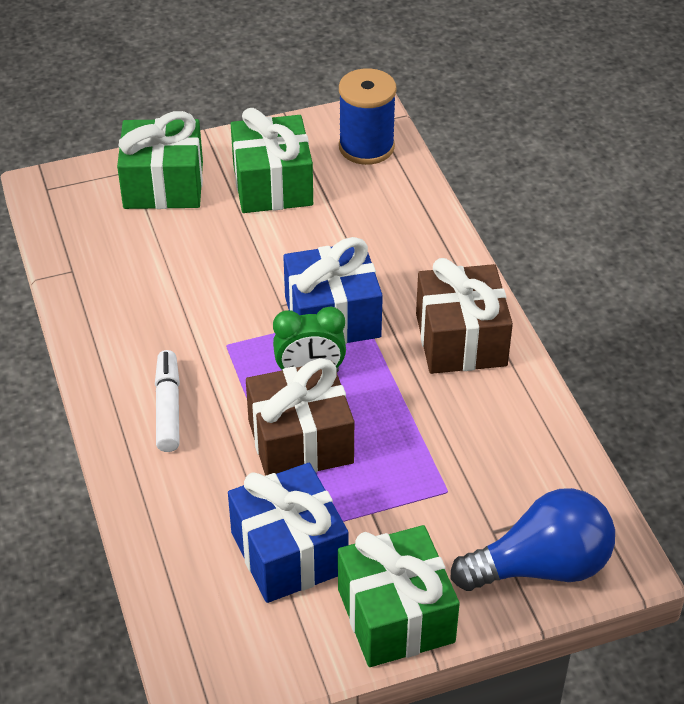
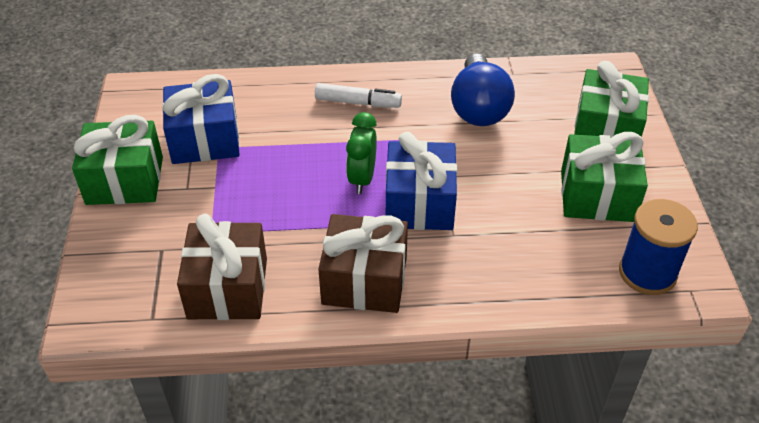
camera: 105 degrees right, 0 degrees up
brown gift [246,358,354,476] -> brown gift moved to [177,214,267,320]
blue light bulb [450,488,615,591] -> blue light bulb moved to [451,53,515,126]

